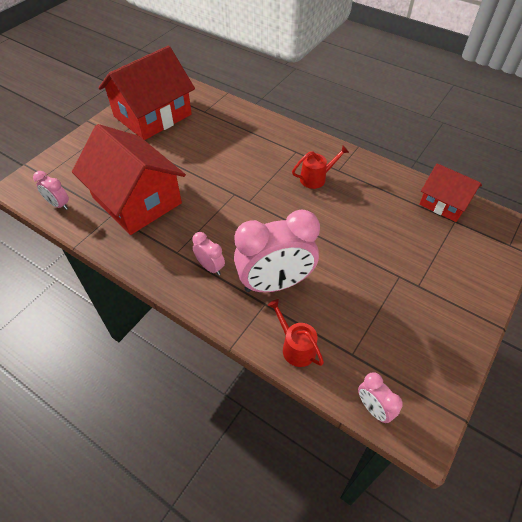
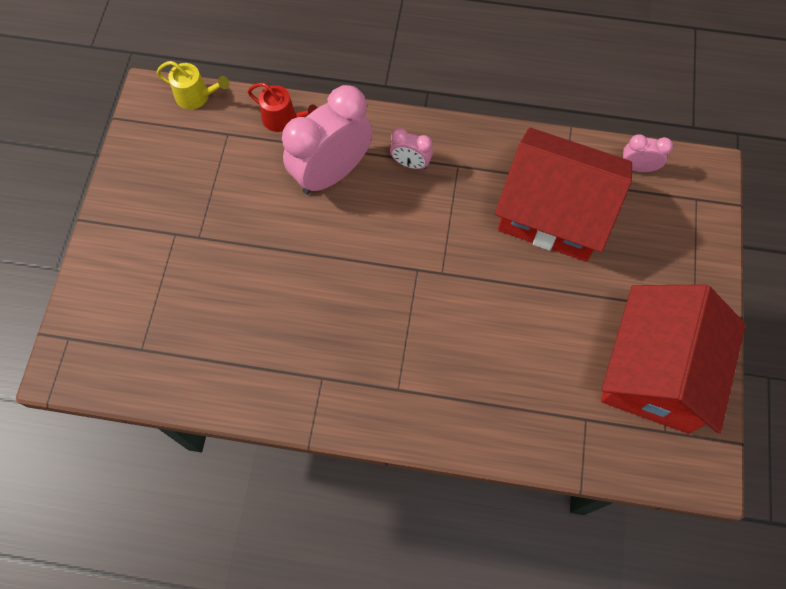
camera: 155 degrees right, 15 degrees up
red watering can [292,145,349,189] -> none
pink clock [358,372,403,423] -> yellow watering can [157,61,229,110]
red house [419,163,482,222] -> none

